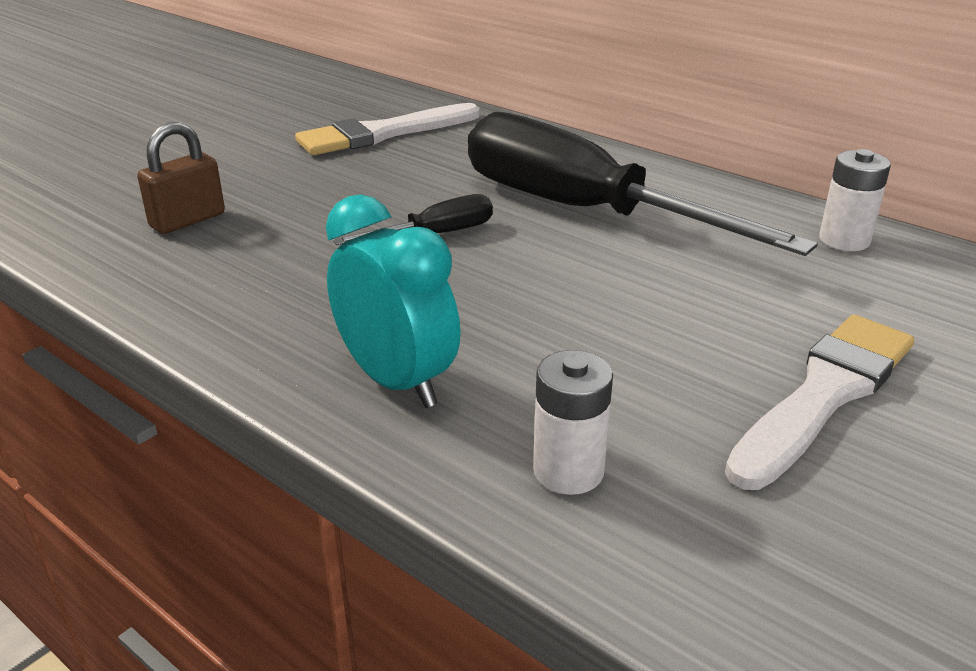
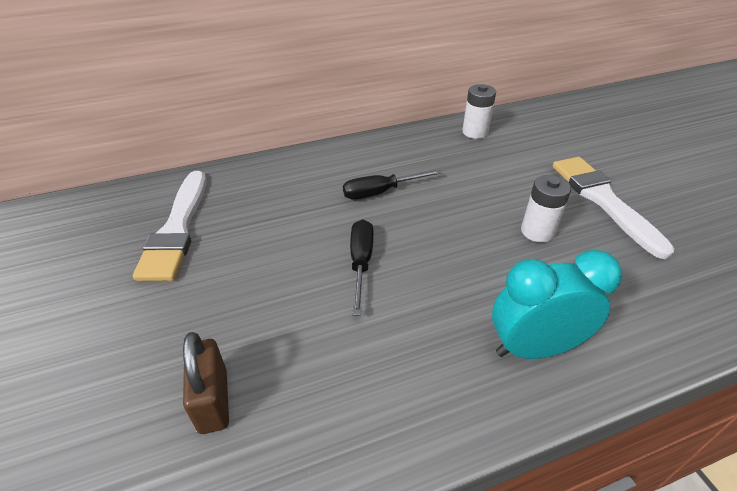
camera: 60 degrees left, 10 degrees up
black screwdriver [468,112,818,256] -> black screwdriver [343,169,442,199], size x0.42
white battery [533,350,613,495] -> white battery moved to [521,175,571,243]

